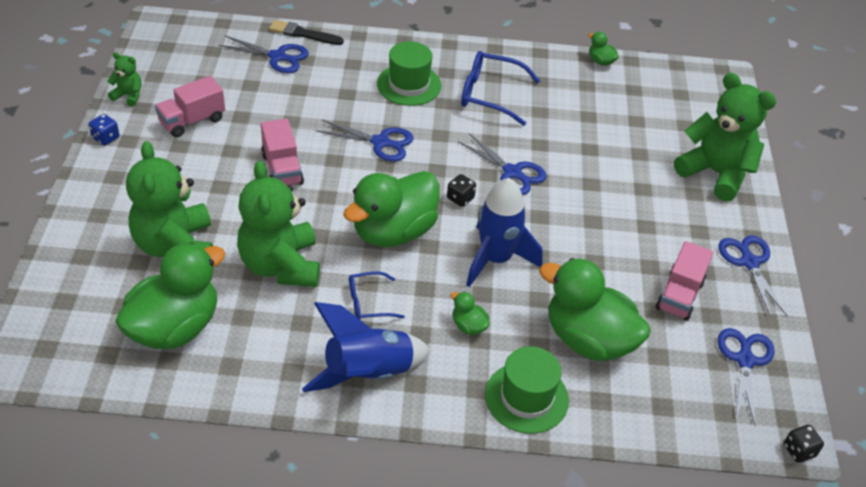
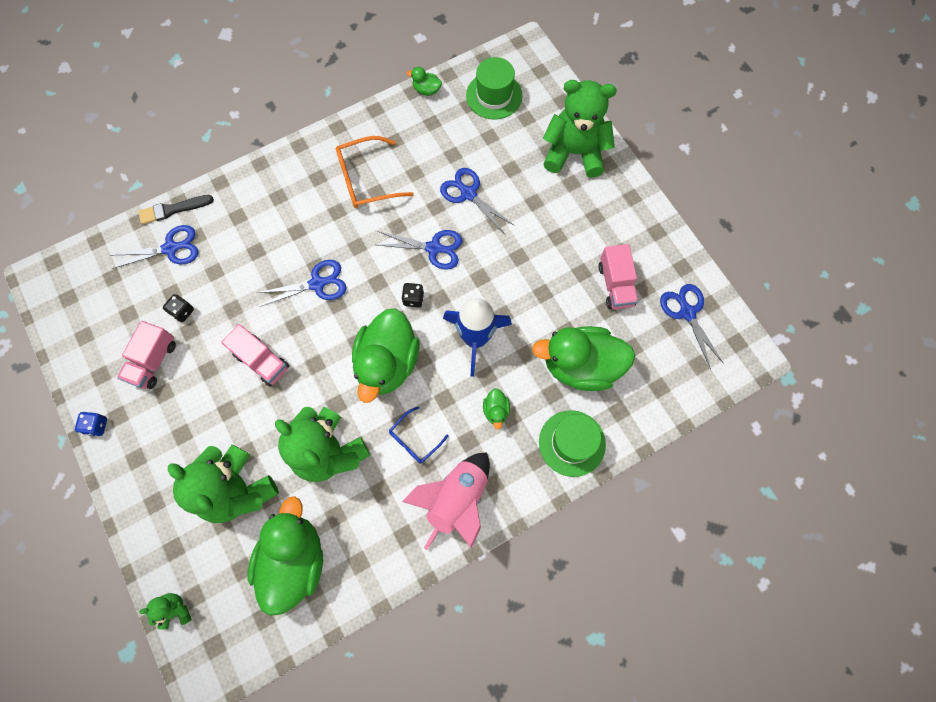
camera: 30 degrees left, 25 degrees up
green teddy bear [107,52,142,107] -> green teddy bear moved to [139,593,192,629]
blue rocket [302,302,431,392] -> pink rocket [402,452,490,550]
green hat [377,41,442,106] -> green hat moved to [466,57,522,120]
green duck [451,292,490,335] -> green duck turned 105 degrees counterclockwise [483,388,510,429]
blue glasses [461,51,540,126] -> orange glasses [336,136,414,208]
blue scissors [719,235,788,318] -> blue scissors moved to [440,168,515,234]
black dice [784,425,824,463] -> black dice moved to [163,294,194,322]

